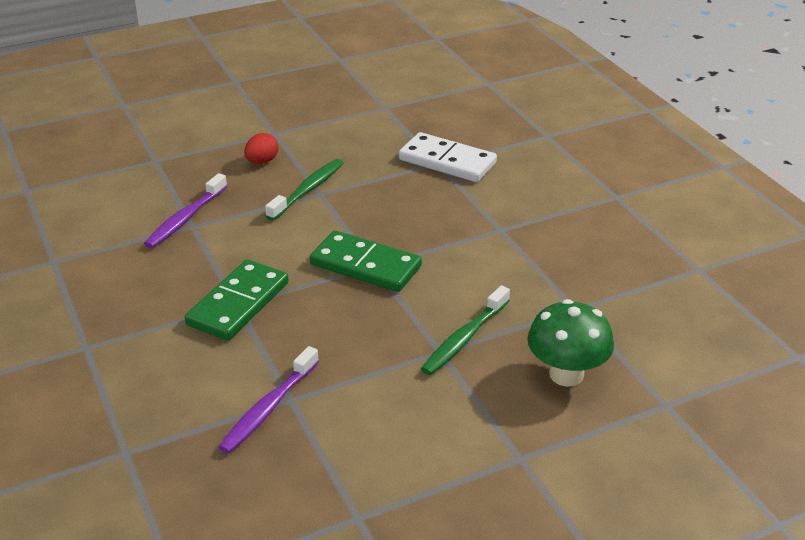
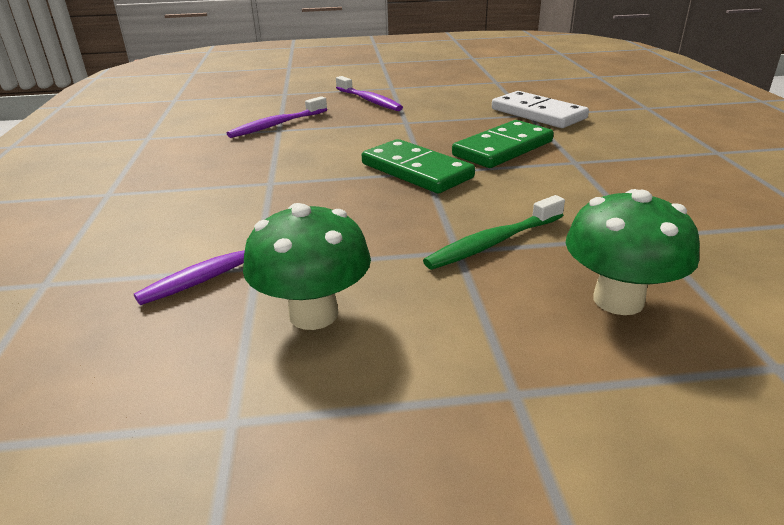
camera: 20 degrees right, 5 degrees down
green domino [185,260,289,340] -> green domino moved to [452,120,554,168]
red egg [244,133,279,164] -> purple toothbrush [336,76,403,111]
green toothbrush [265,159,343,221] -> none
none -> green mushroom [243,203,371,330]

